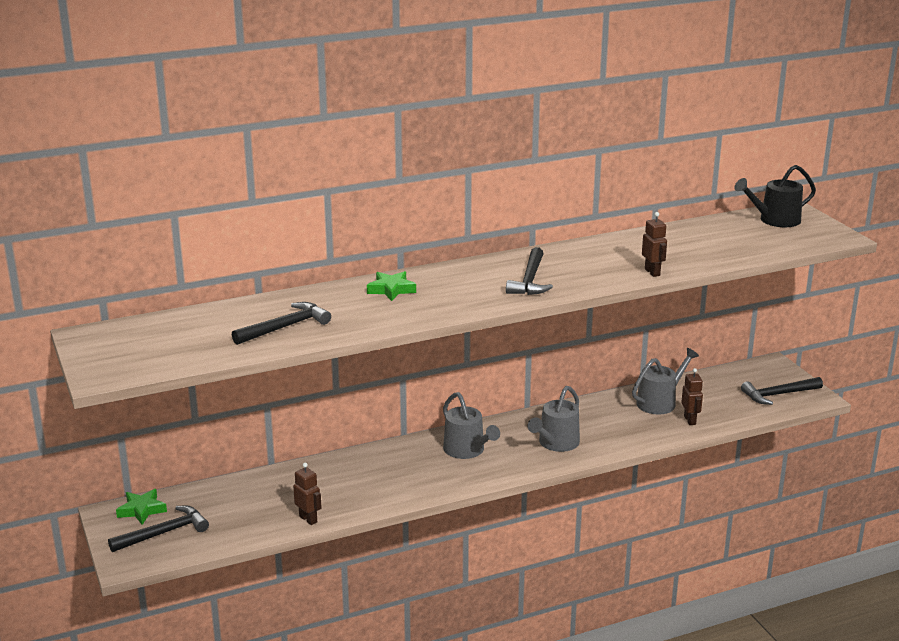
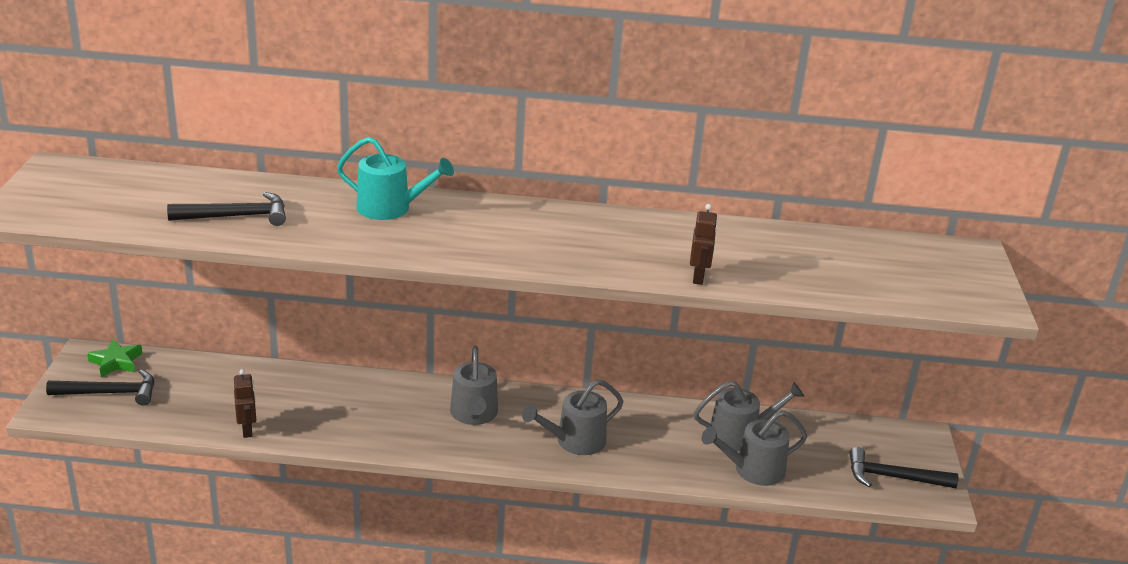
camera: 25 degrees right, 5 degrees up
green star [367,271,416,301] -> turquoise watering can [337,137,454,220]
black hammer [506,247,553,295] -> none
brown robot [681,368,703,425] -> grey watering can [701,410,807,486]
black watering can [734,165,816,227] -> none

